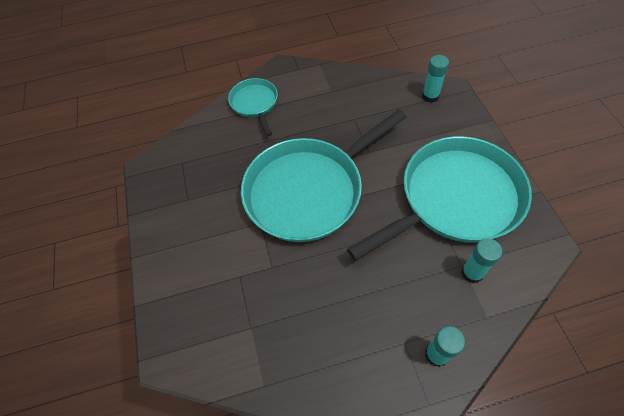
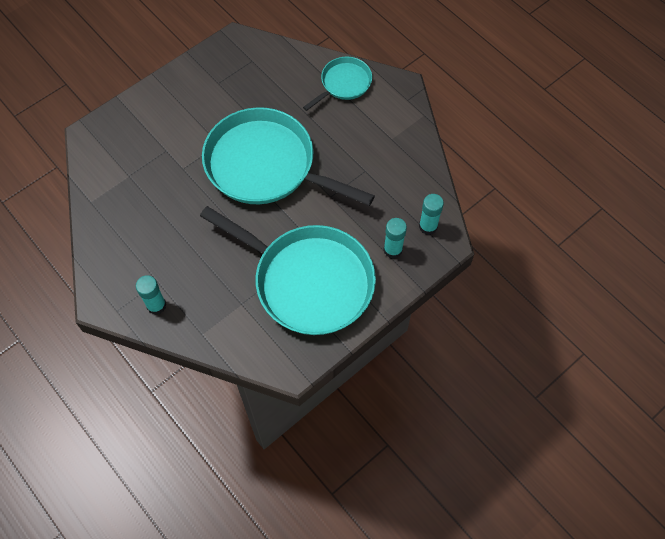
camera: 60 degrees right, 5 degrees up
turquoise glue stick [461,238,502,283] -> turquoise glue stick moved to [384,218,407,258]

